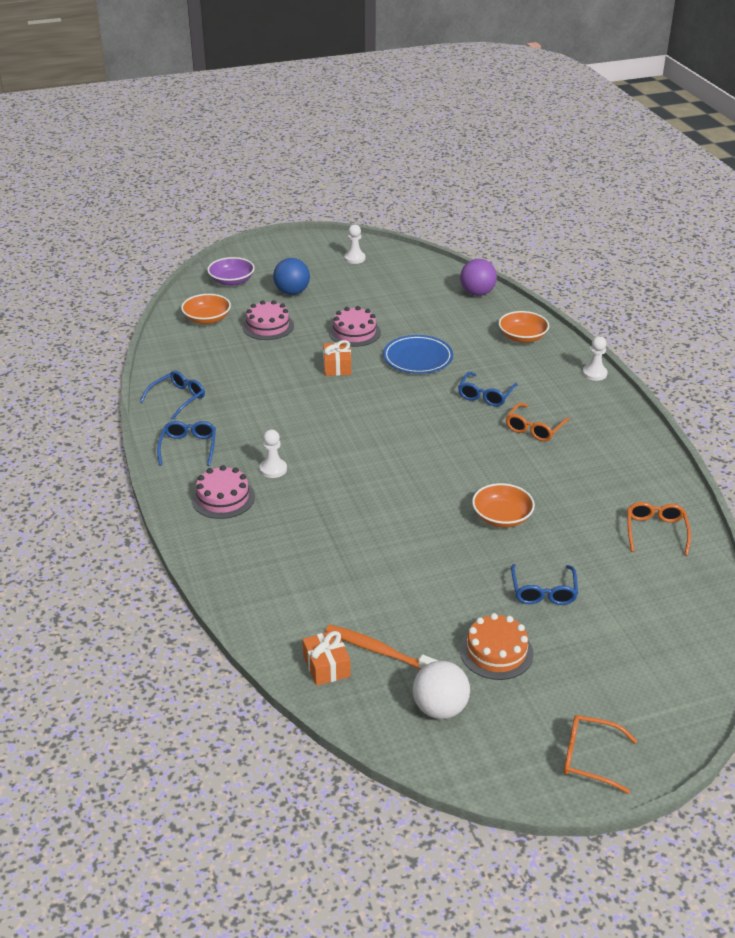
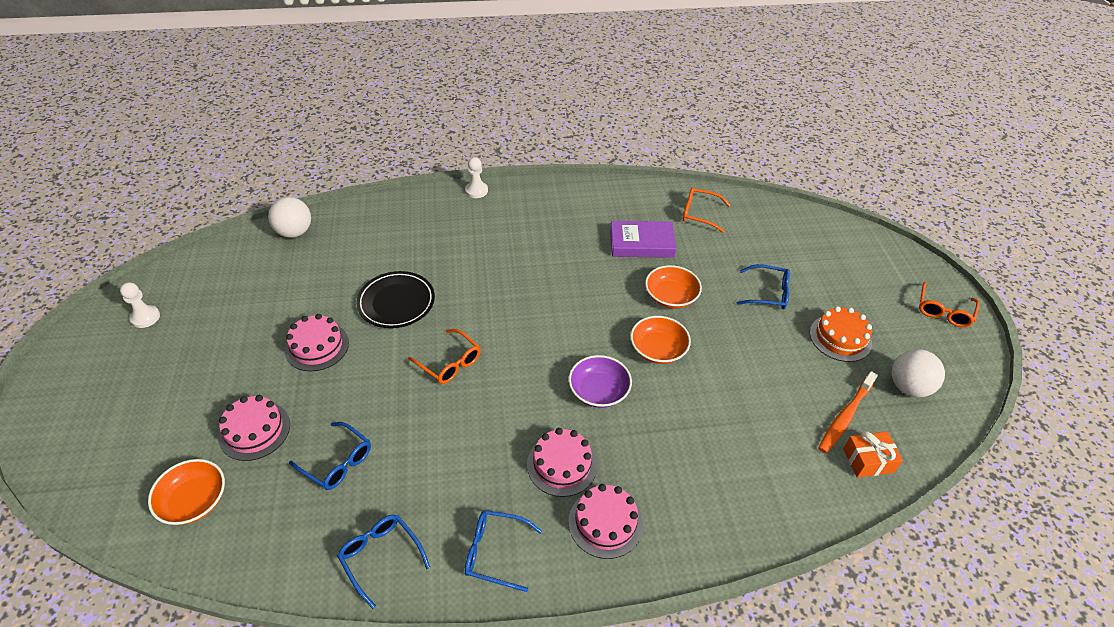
camera: 80 degrees left, 10 degrees up
purple bowl [207,257,255,286] -> purple bowl moved to [569,355,632,408]
white pawn [260,429,287,478] -> pink cake [527,428,597,497]
blue ball [273,258,310,295] -> none
orange gift [323,340,351,376] -> none
blue plate [383,335,453,374] -> black plate [356,271,435,328]
blue glasses [458,372,518,407] -> blue glasses moved to [289,422,371,490]
purple ball [460,259,497,296] -> white ball [268,197,311,238]
orange bowl [499,311,549,343] -> orange bowl moved to [630,316,691,364]
orange glasses [506,403,570,442] -> orange glasses moved to [408,329,481,384]
none -> purple book [610,221,677,258]

